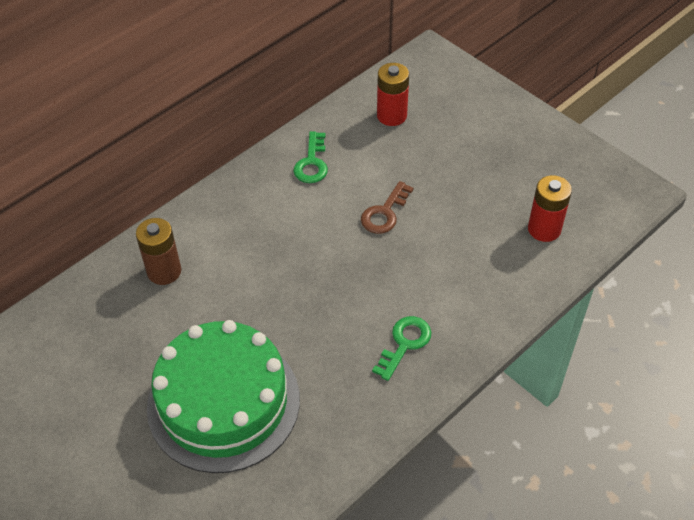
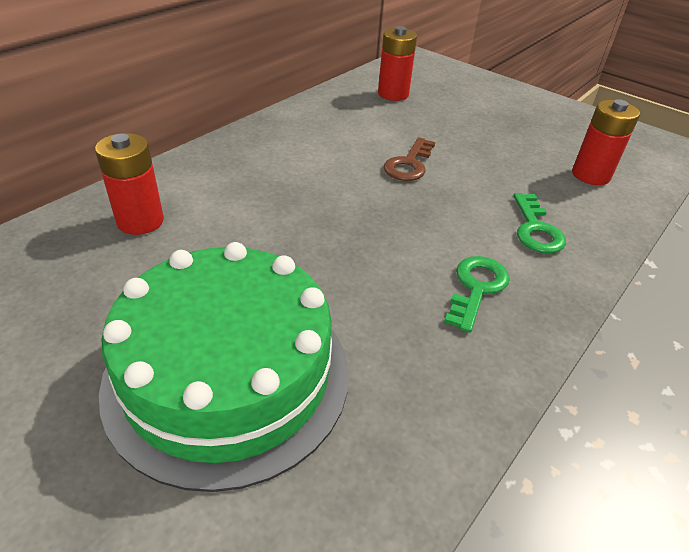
camera: 10 degrees left, 10 degrees down
brown battery [136,218,181,285] -> red battery [95,133,164,235]
green key [293,131,328,183] -> green key moved to [513,193,566,254]

